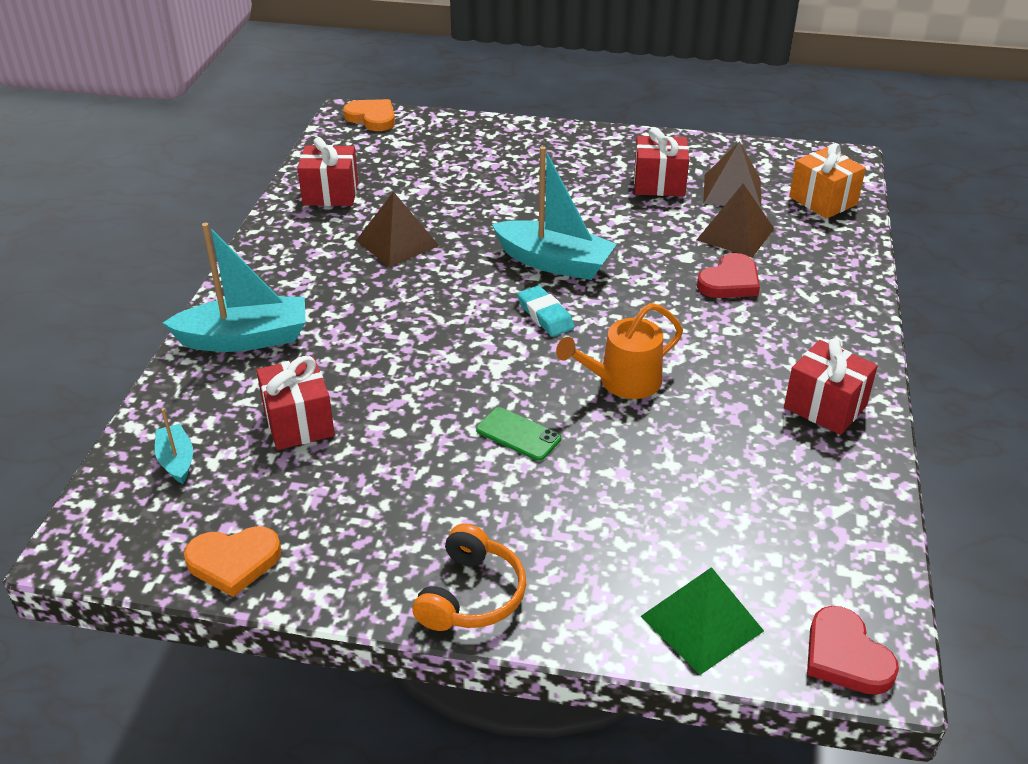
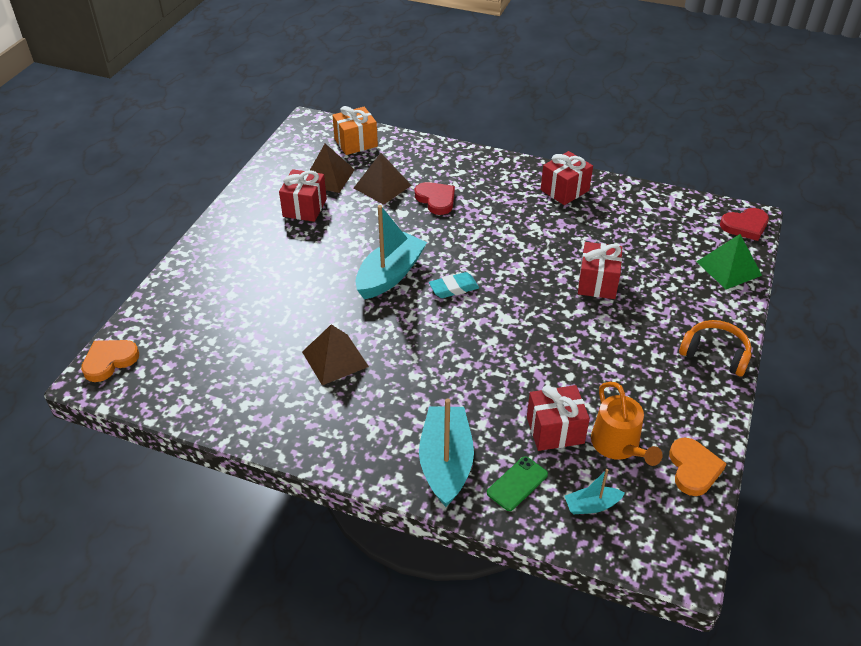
camera: 80 degrees left, 5 degrees up
red gift [297,137,358,206] -> red gift moved to [578,242,622,299]
green phone [476,407,561,461] -> green phone moved to [487,456,548,511]
orange watering can [556,303,683,399] -> orange watering can moved to [591,382,663,466]

